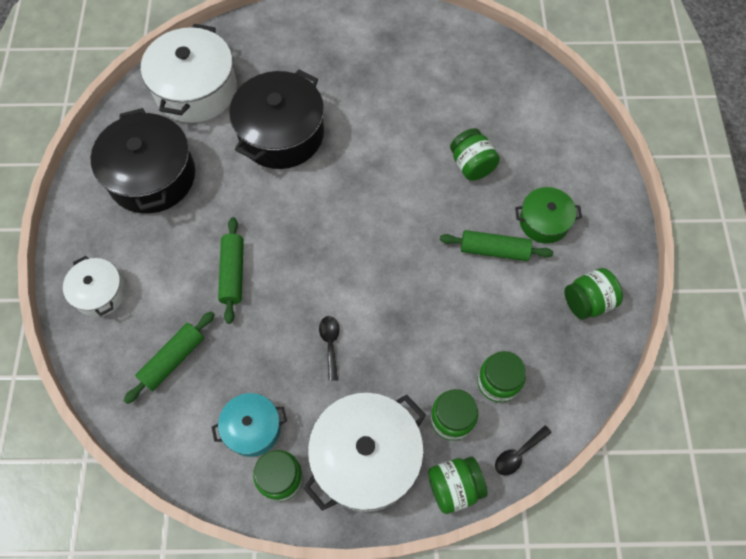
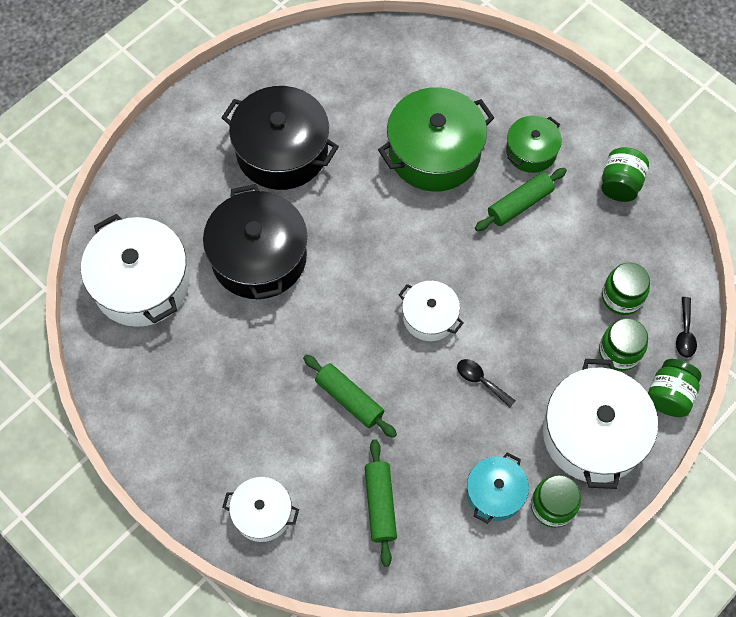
camera: 45 degrees left, 0 degrees up
black pot [90,108,195,214] -> black pot moved to [221,86,339,190]
green jar [450,128,500,181] -> green pot [378,87,494,192]
none -> white pot [398,281,464,341]

